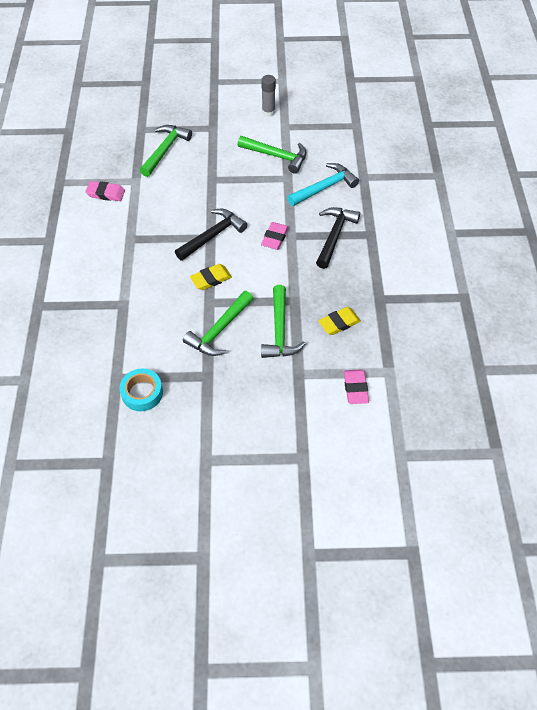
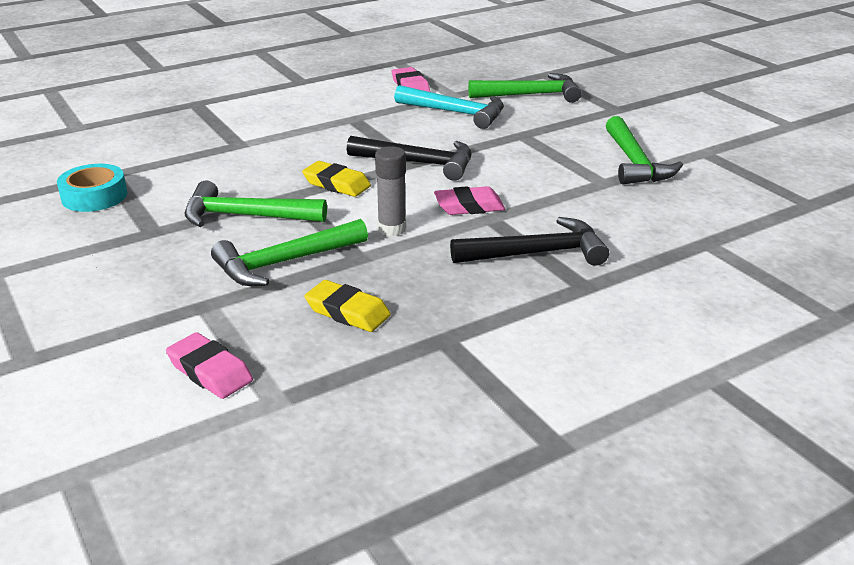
camera: 60 degrees right, 25 degrees down
grey glue stick [261,75,276,117] -> grey glue stick moved to [375,146,406,236]
turquoise hammer [287,163,359,206] -> turquoise hammer moved to [394,85,504,129]
pink eraser [344,369,369,404] -> pink eraser turned 75 degrees clockwise [166,332,253,399]

